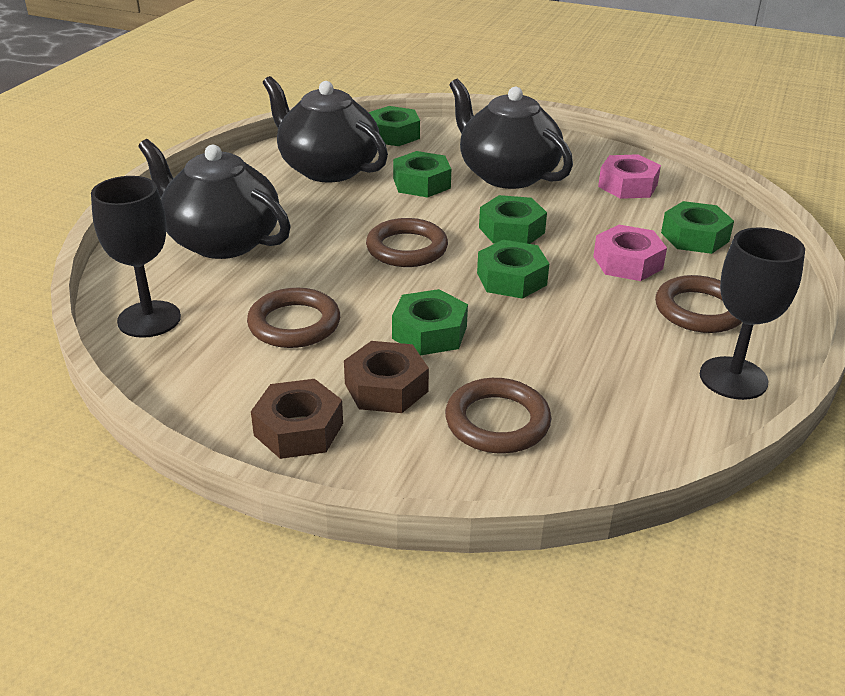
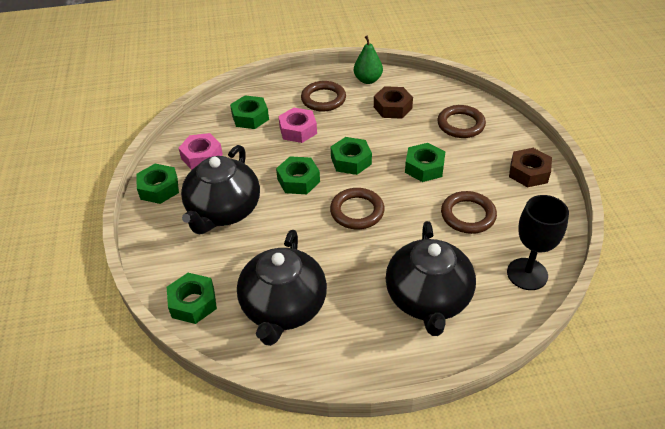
camera: 120 degrees left, 10 degrees up
brown nut [344,341,429,413] -> brown nut moved to [374,86,413,119]
green nut [393,151,451,198] -> green nut moved to [136,164,179,204]
black goblet [700,227,805,400] -> green pear [354,36,383,84]

